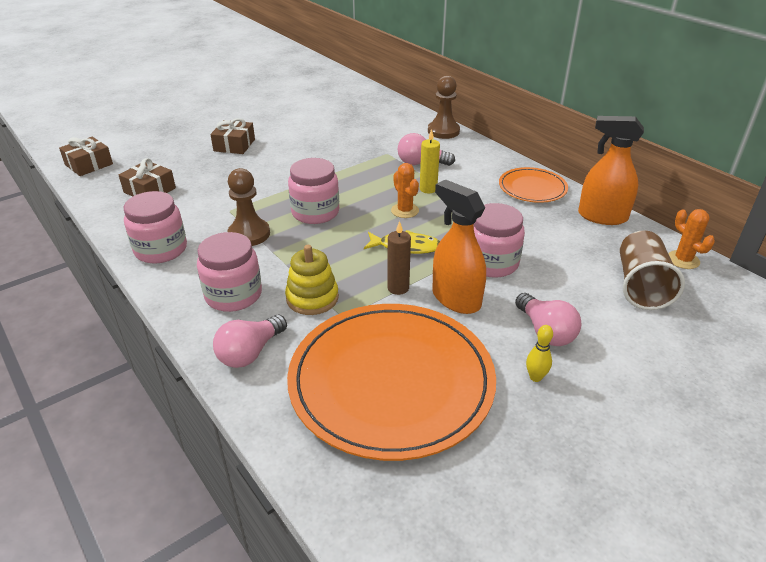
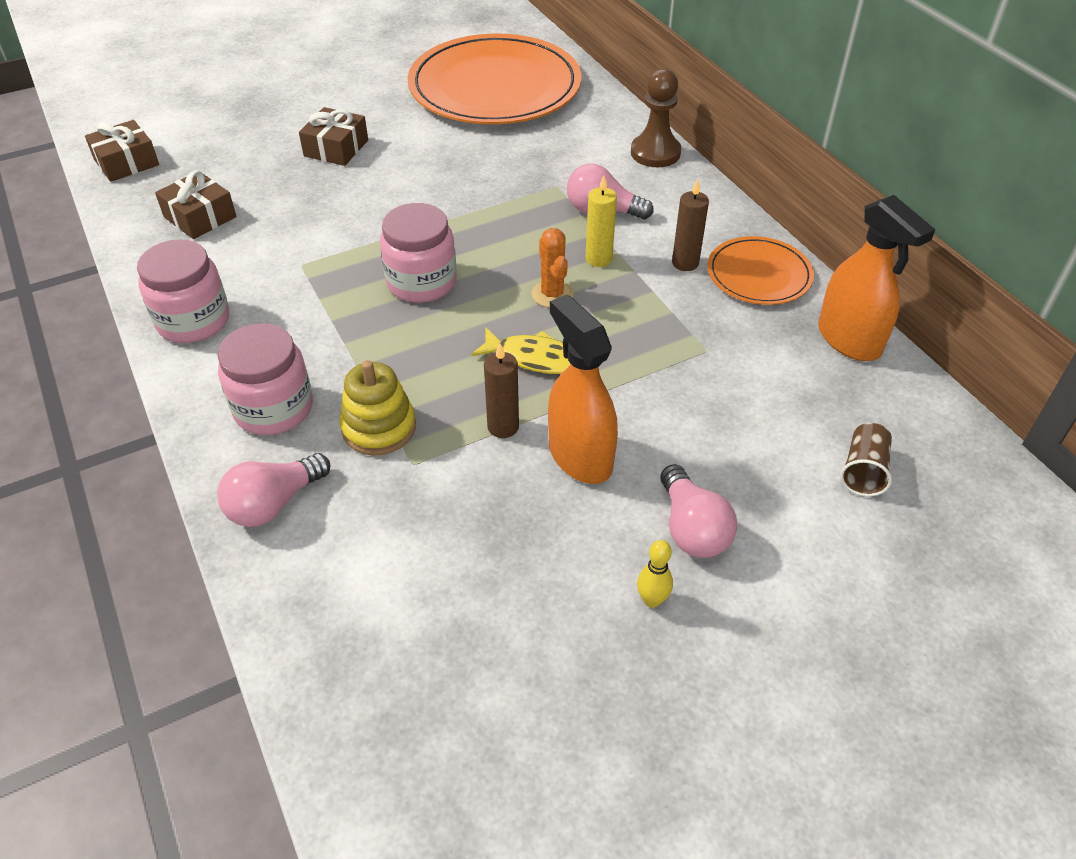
camera: 10 degrees right, 10 degrees up
brown pawn [227,168,270,246] -> none
orange plate [287,304,496,461] -> orange plate moved to [407,34,581,124]
pink jar [474,203,525,278] -> none
orange spray bottle [578,116,644,225] -> orange spray bottle turned 150 degrees counterclockwise [818,195,936,361]
brown cup [620,231,685,310] -> brown cup [840,423,892,497], size x0.58
orange cactus [668,209,715,269] -> none
none -> brown candle [672,179,709,271]

